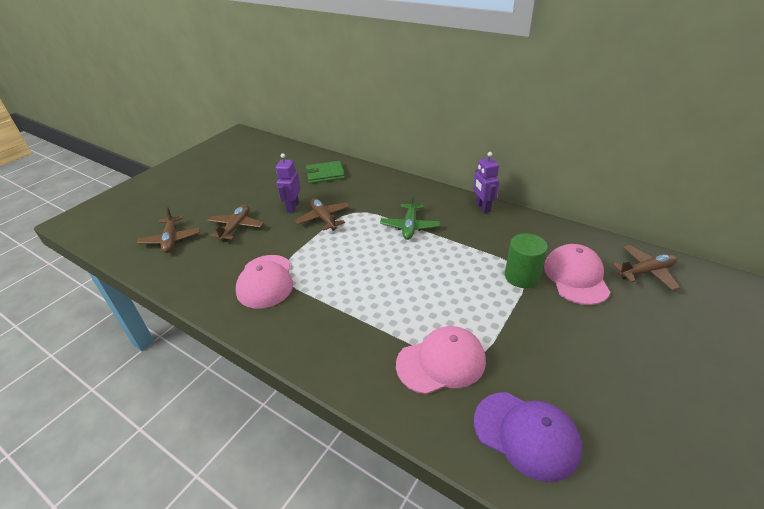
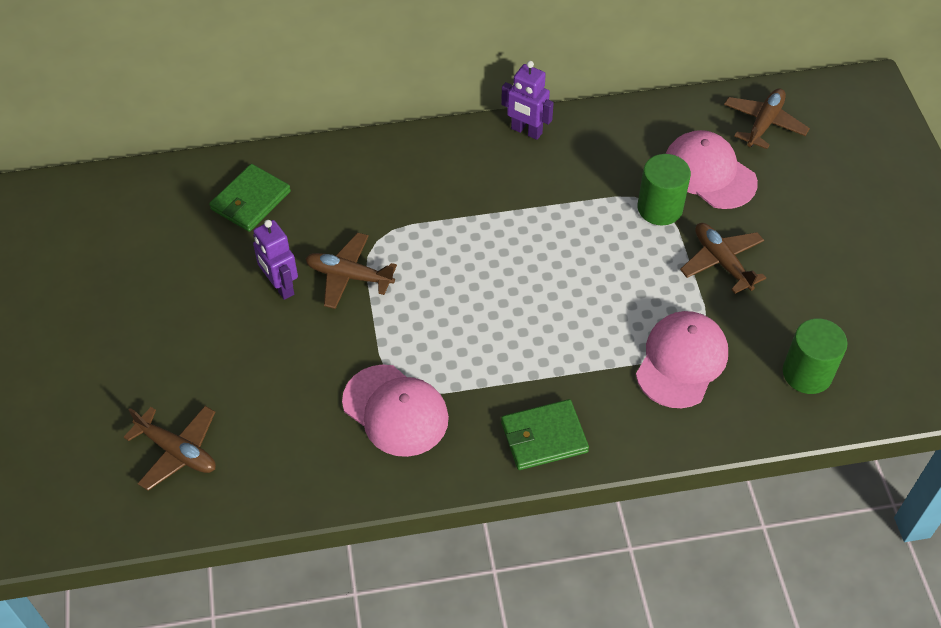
camera: 45 degrees left, 15 degrees up
brown plane [208,205,264,242] -> brown plane moved to [680,223,766,294]
green plane [380,193,440,240] -> none
purple cap [474,392,582,482] -> green cylinder [783,318,848,394]
none -> green wallet [501,399,589,470]

